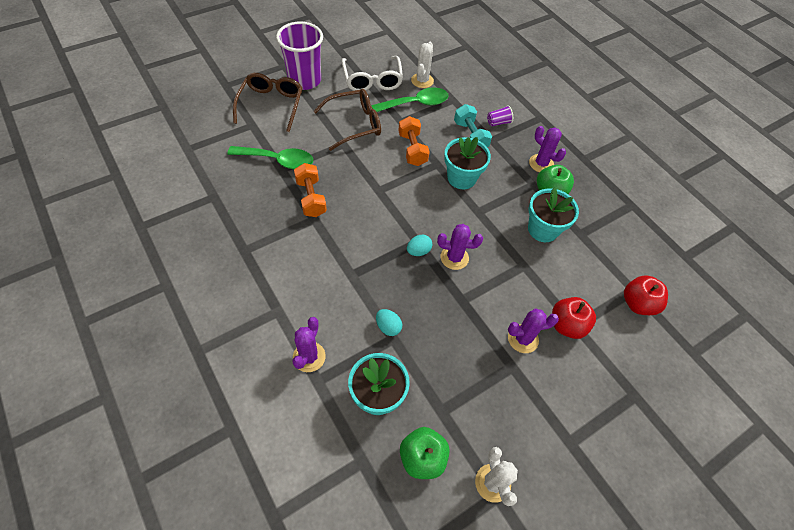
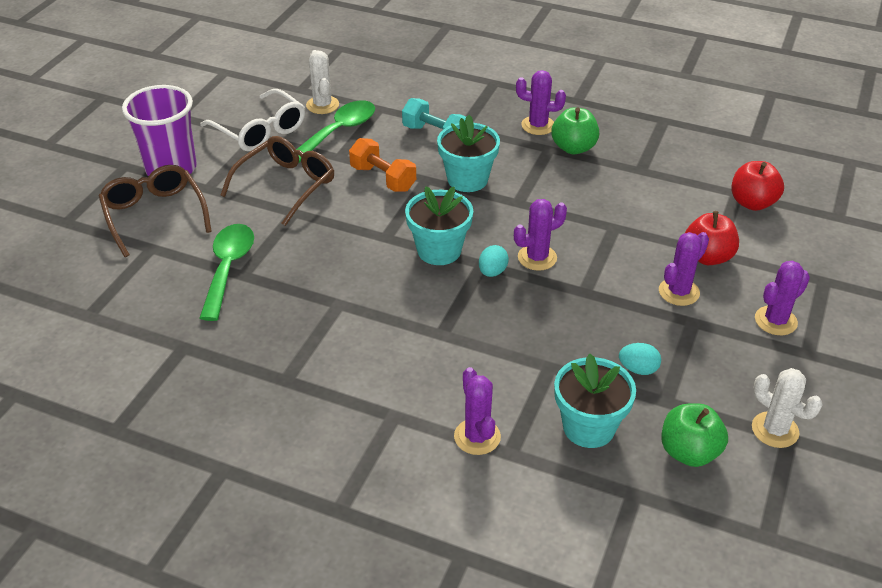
camera: 30 degrees left, 15 degrees down
green spoon [227,146,313,169] -> green spoon turned 60 degrees counterclockwise [200,224,254,321]
orange dumbbell [294,163,327,217] -> none
turquoise egg [376,309,402,336] -> turquoise egg moved to [619,343,661,375]
purple cup [487,105,513,126] -> none
turquoise flower pot [528,188,579,242] -> turquoise flower pot moved to [405,186,473,265]
none -> purple cactus [755,261,810,335]

